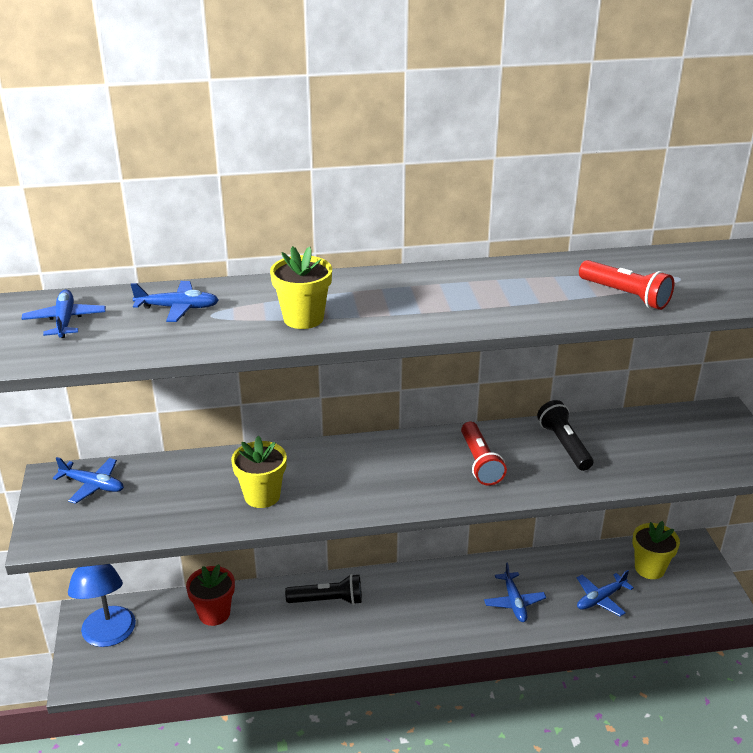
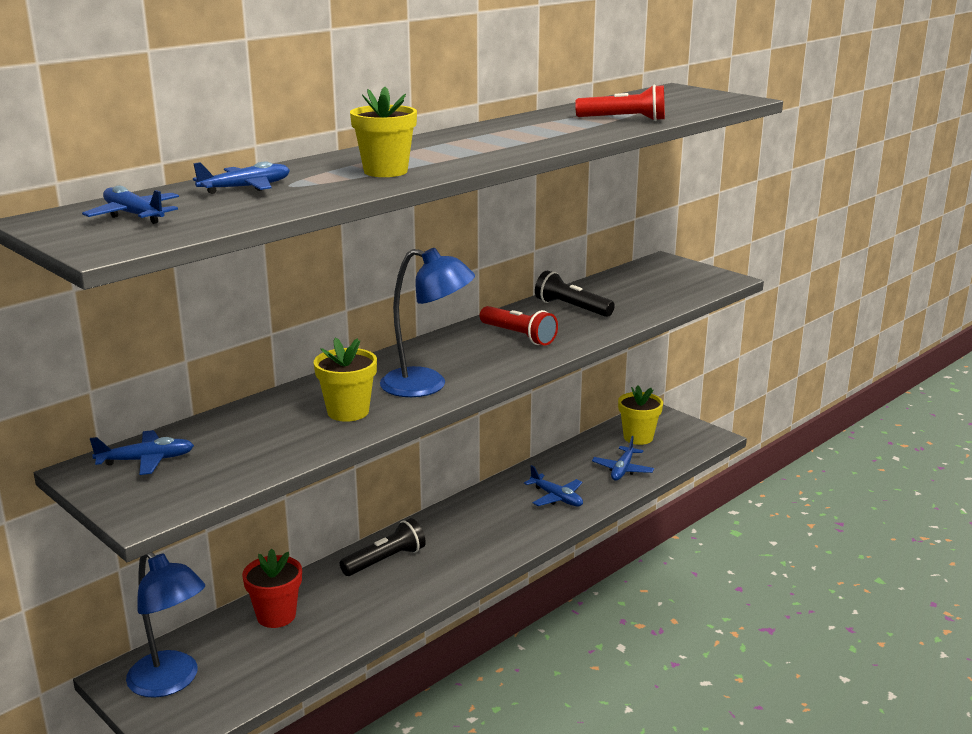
camera: 35 degrees left, 10 degrees down
none -> blue lamp [380,248,475,397]

